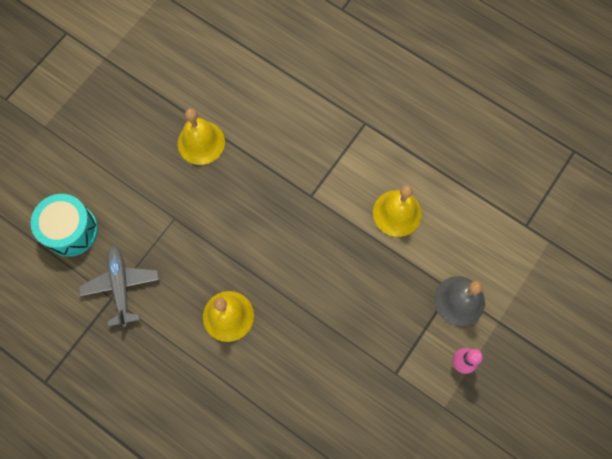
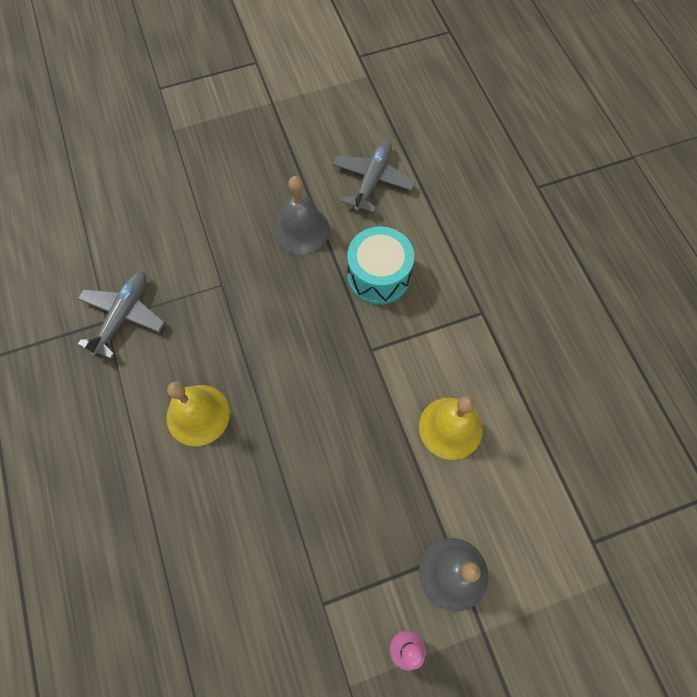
camera: 35 degrees right, 5 degrees down
turquoise drum [31,194,98,257] -> turquoise drum moved to [347,227,414,305]
yellow bell [178,109,225,165] -> grey bell [274,176,330,255]
none -> grey plane [332,140,415,213]

